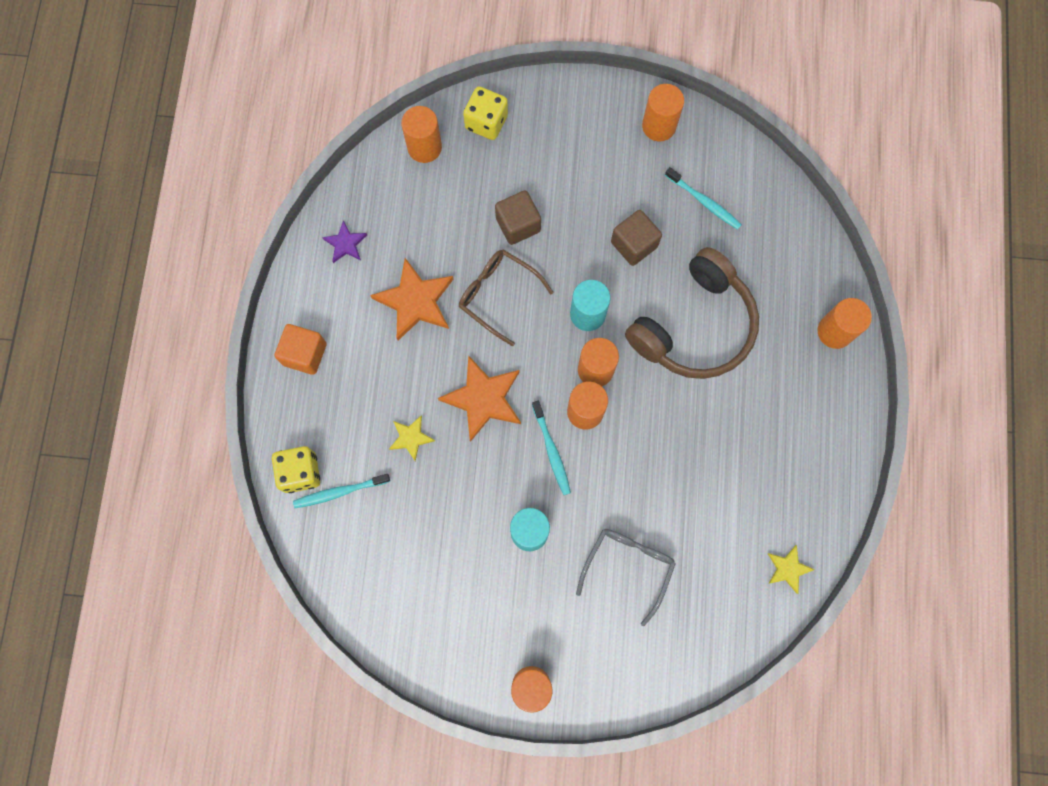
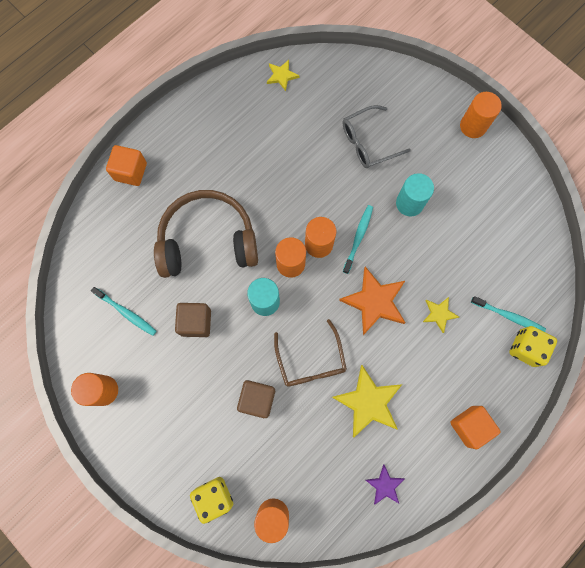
camera: 140 degrees left, 0 degrees up
orange star [370,258,453,340] -> yellow star [332,365,402,438]
turquoise toothbrush [665,167,742,230] -> turquoise toothbrush turned 135 degrees clockwise [91,287,156,336]
orange cylinder [818,298,872,349] -> orange cube [106,145,147,186]

